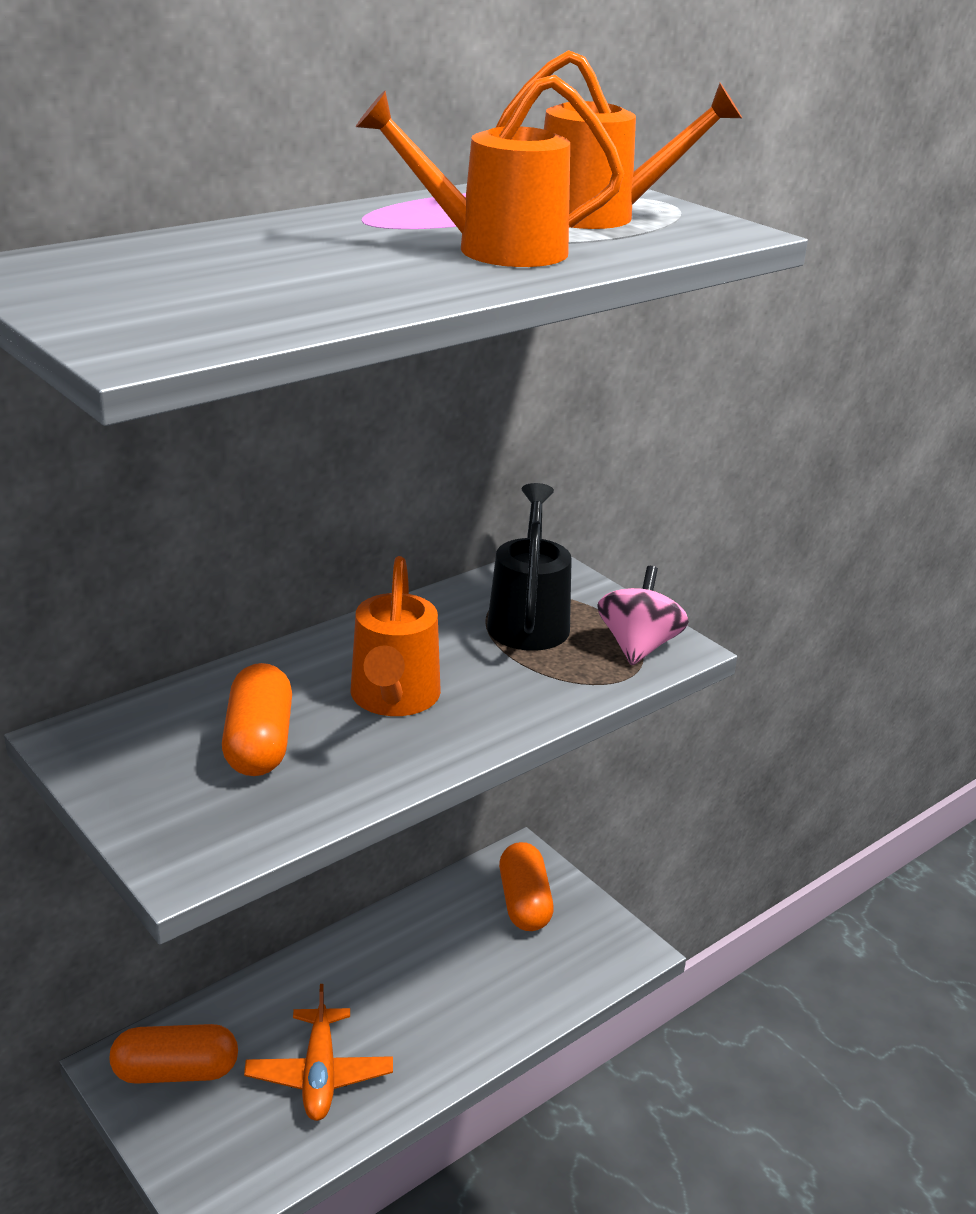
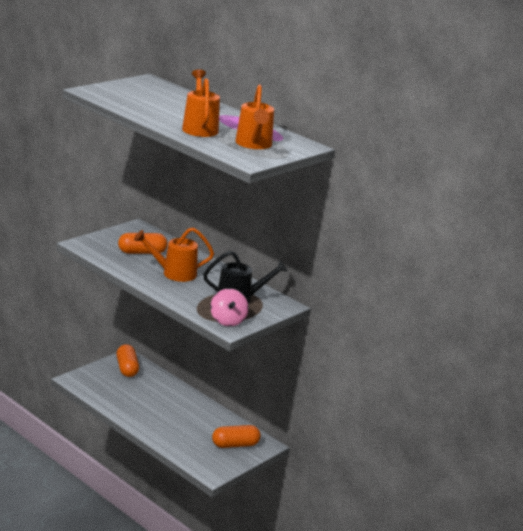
camera: 80 degrees right, 5 degrees down
orange plane [244,984,393,1121] -> none
pink spinning top [598,566,689,665] -> pink spinning top turned 75 degrees clockwise [210,288,249,327]

